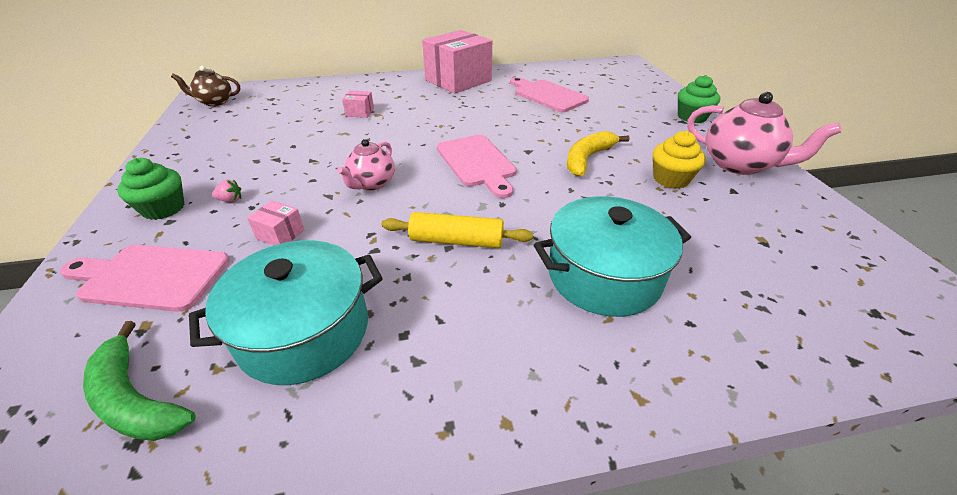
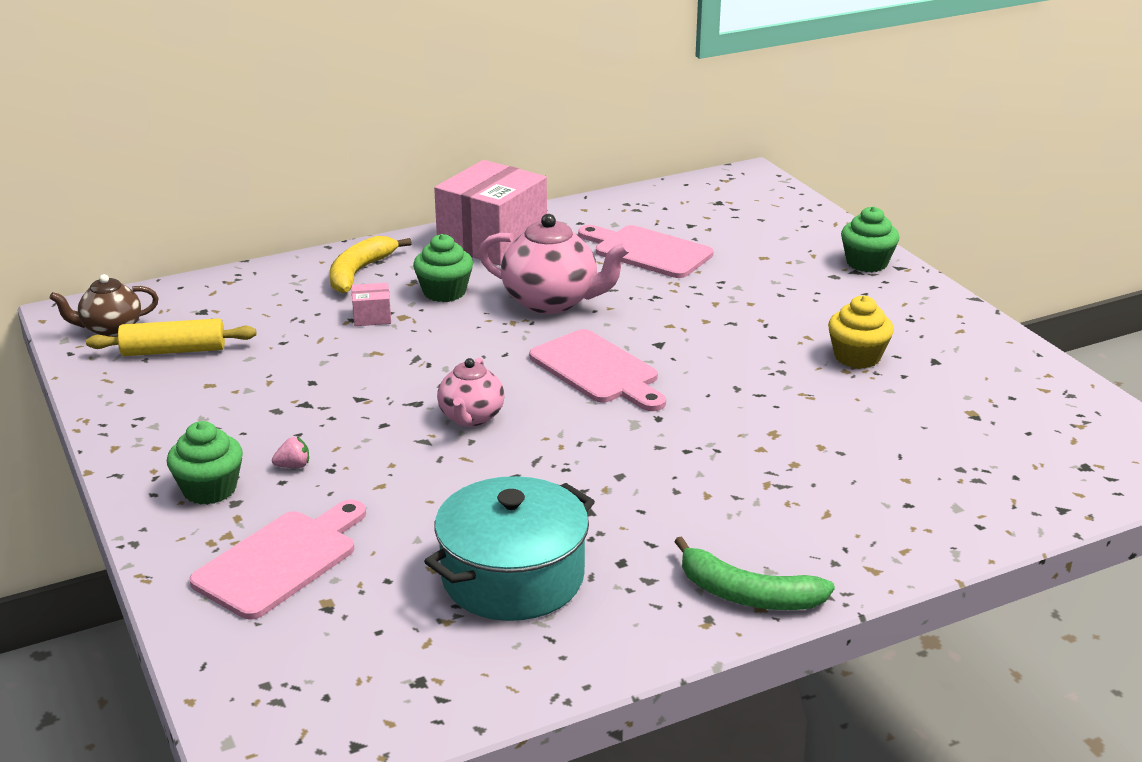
camera: 15 degrees left, 10 degrees down
pink cutting board [60,245,230,312] -> pink cutting board turned 135 degrees clockwise [189,500,366,619]
green banana [83,321,196,441] -> green banana moved to [674,536,835,610]
pink box [247,201,305,245] -> none
yellow rolling pin [382,212,533,248] -> yellow rolling pin moved to [86,318,256,356]
turquoise pot [534,196,691,317] -> none
yellow banana [567,131,629,176] -> yellow banana moved to [330,236,412,294]
pink teapot [687,92,842,175] -> pink teapot moved to [479,214,630,314]
none -> green cupcake [413,234,473,302]

